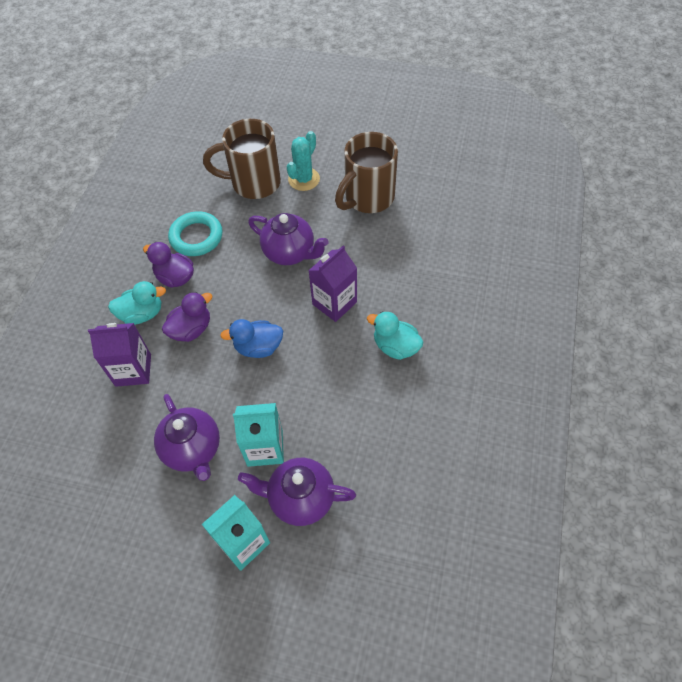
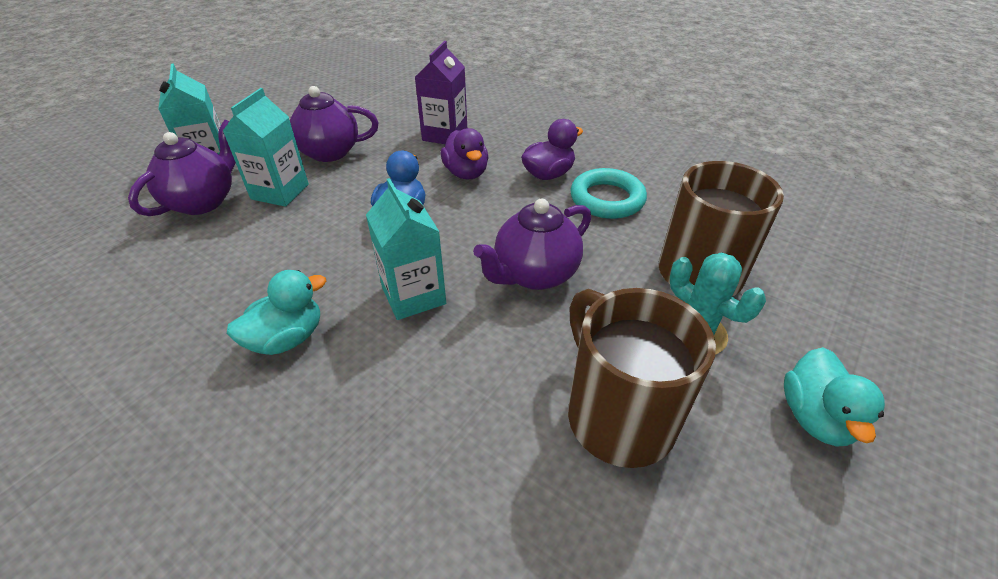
camera: 110 degrees right, 15 degrees down
turquoise duck [108,281,166,325] -> turquoise duck moved to [784,347,885,447]
purple carton [308,246,357,322] -> turquoise carton [366,178,446,320]

